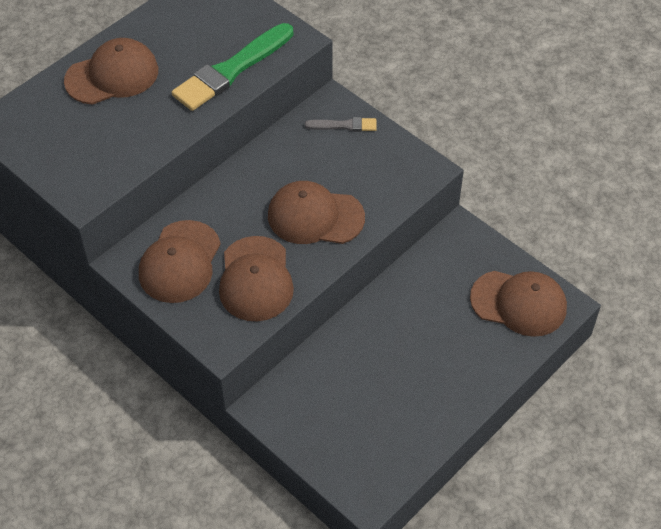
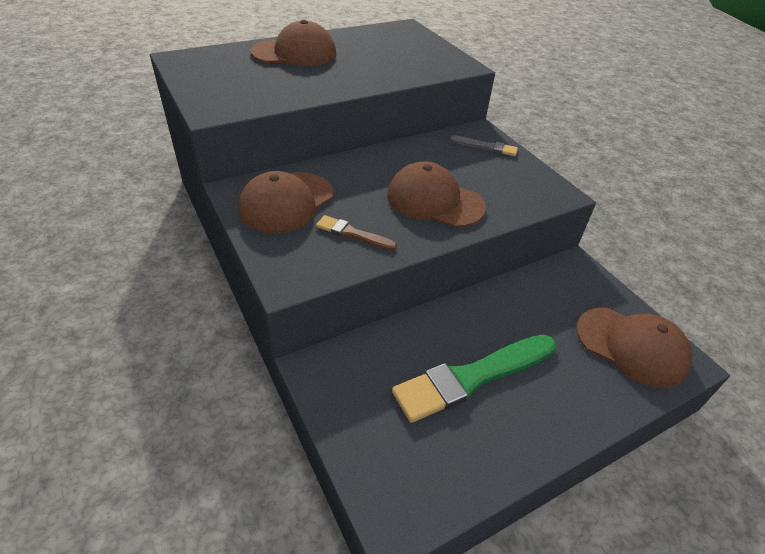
camera: 15 degrees right, 10 degrees down
green brush [172,23,293,111] -> green brush moved to [392,334,556,423]
brown cap [219,236,294,321] -> brown brush [316,215,397,251]

